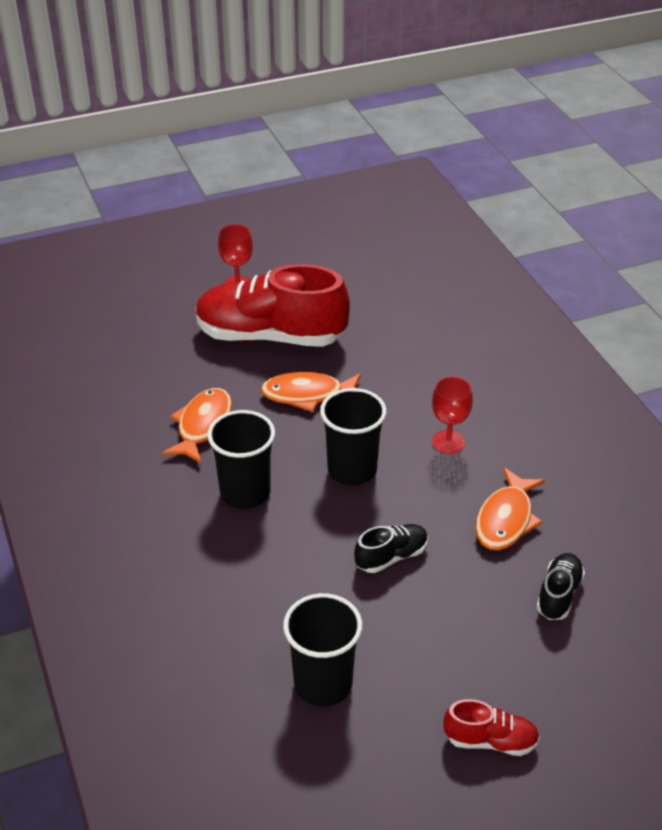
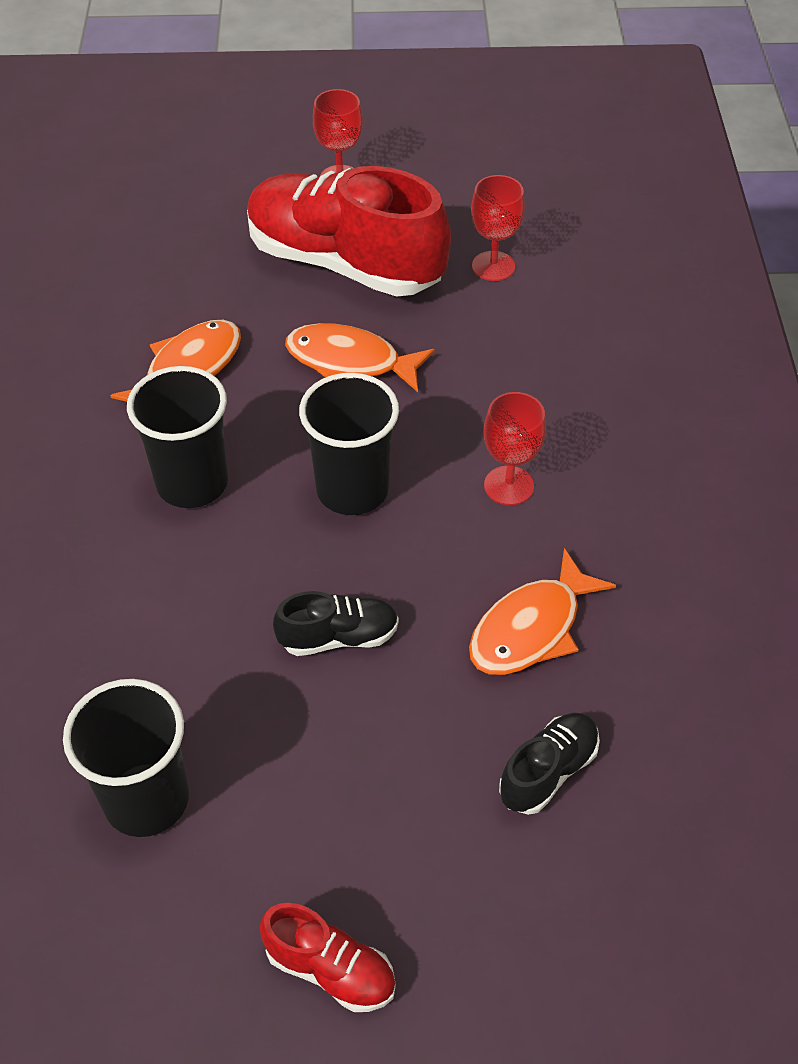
camera: 20 degrees right, 10 degrees up
none -> red goblet [471,175,525,281]

